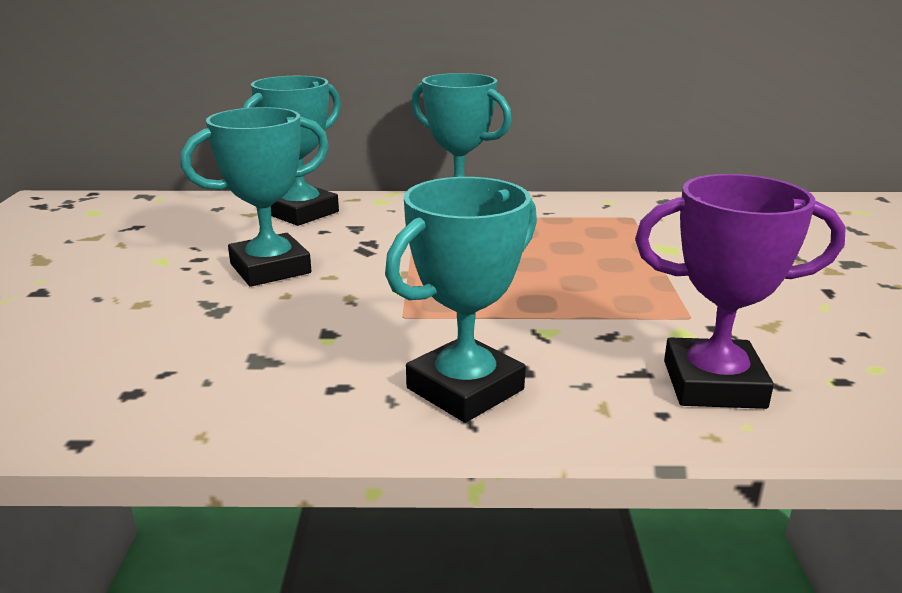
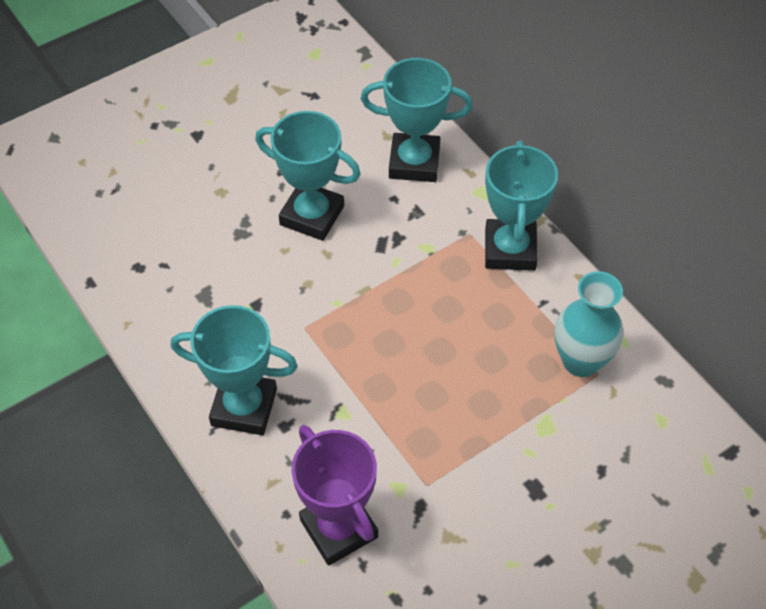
camera: 55 degrees right, 30 degrees up
none -> turquoise vase [554,271,624,377]

